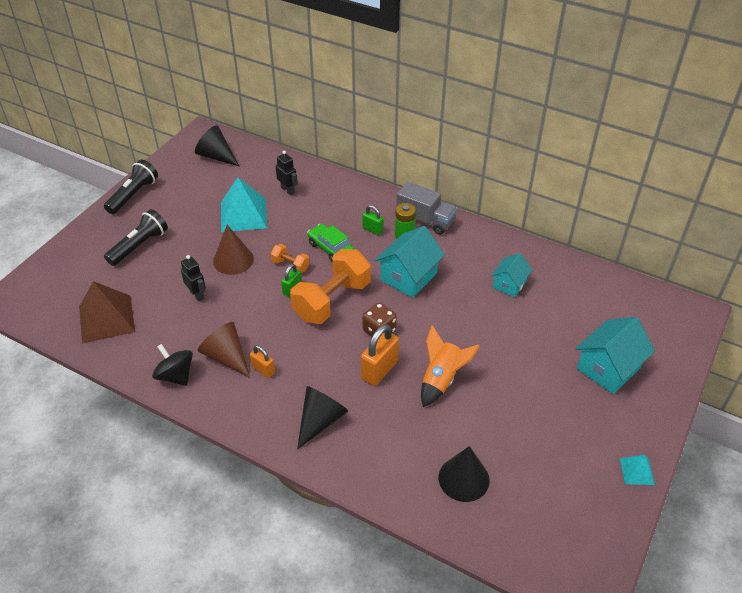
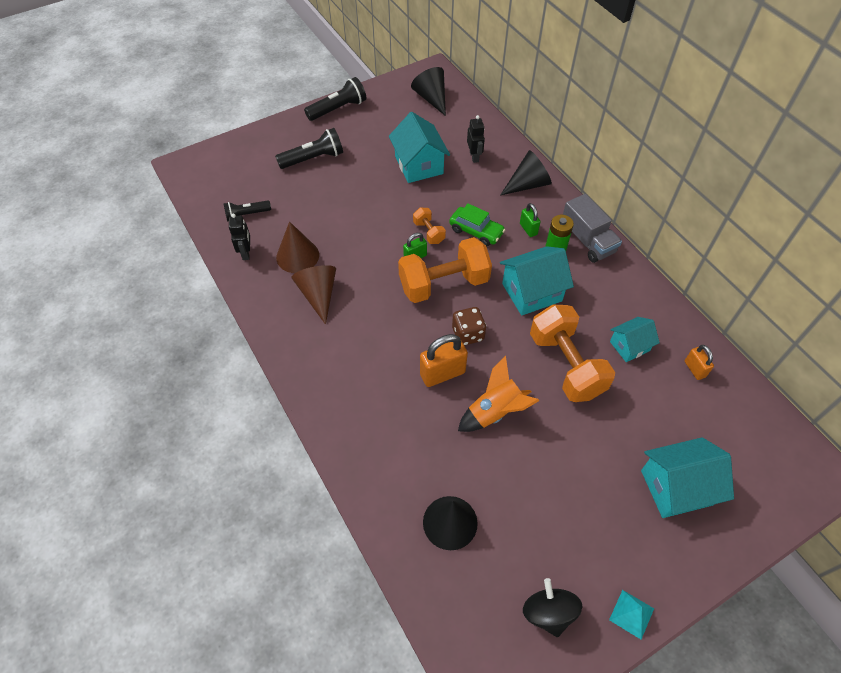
camera: 30 degrees right, 10 degrees up
brown pyramid [79,281,135,344] -> black flashlight [224,201,271,221]
black spinning top [152,344,193,386] -> black spinning top moved to [523,578,582,637]
black robot [181,255,206,302] -> black robot moved to [229,214,250,260]
brown cone [213,225,254,275] -> brown cone moved to [276,222,319,273]
turquoise pyramid [221,177,267,232] -> turquoise house [389,112,450,183]
orange padlock [250,345,275,378] -> orange padlock moved to [685,345,714,380]
black cone [297,386,348,450] -> black cone moved to [501,150,552,195]
green car [307,224,354,262] -> green car turned 135 degrees clockwise [449,203,505,246]
none -> orange dumbbell [530,305,615,402]

